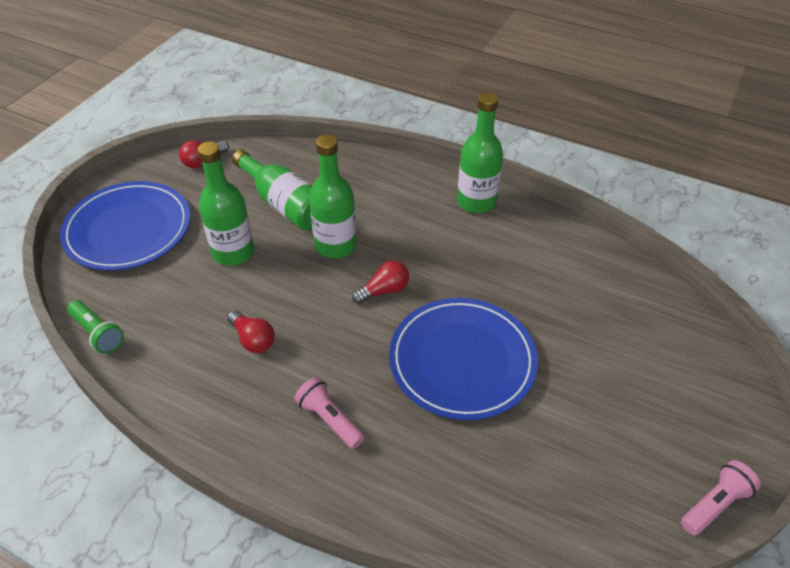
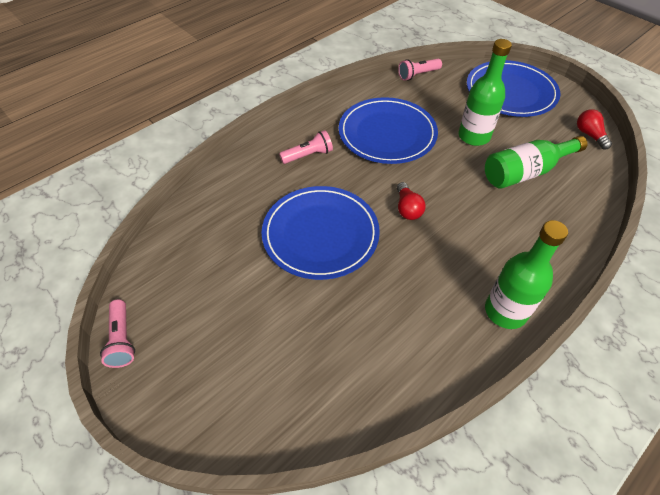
camera: 110 degrees right, 5 degrees up
green flashlight [67,300,124,354] -> pink flashlight [398,59,442,81]
red light bulb [227,310,275,353] -> blue plate [339,97,438,164]
green bottle [309,135,356,258] -> none

